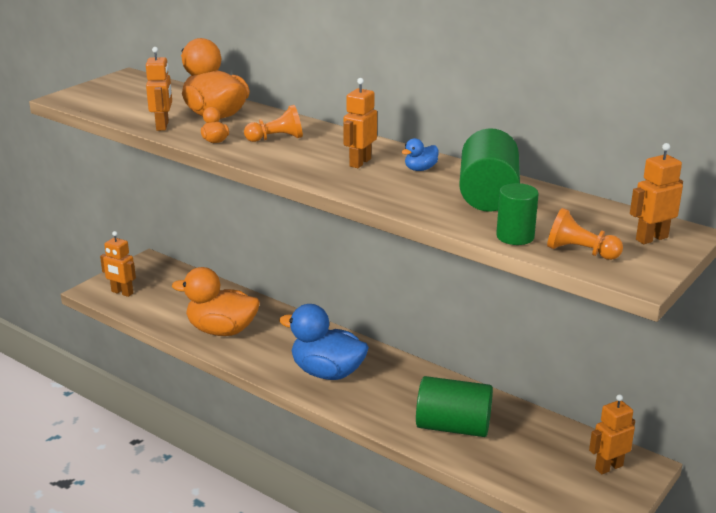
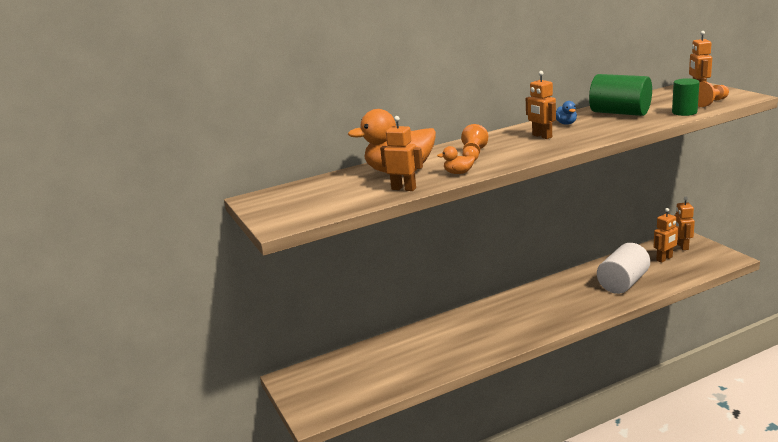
camera: 60 degrees left, 5 degrees down
orange robot [100,231,136,297] -> orange robot moved to [654,208,679,263]
orange duck [172,267,260,336] -> none
blue duck [279,304,369,380] -> none
green cylinder [416,376,493,437] -> white cylinder [597,243,650,294]

